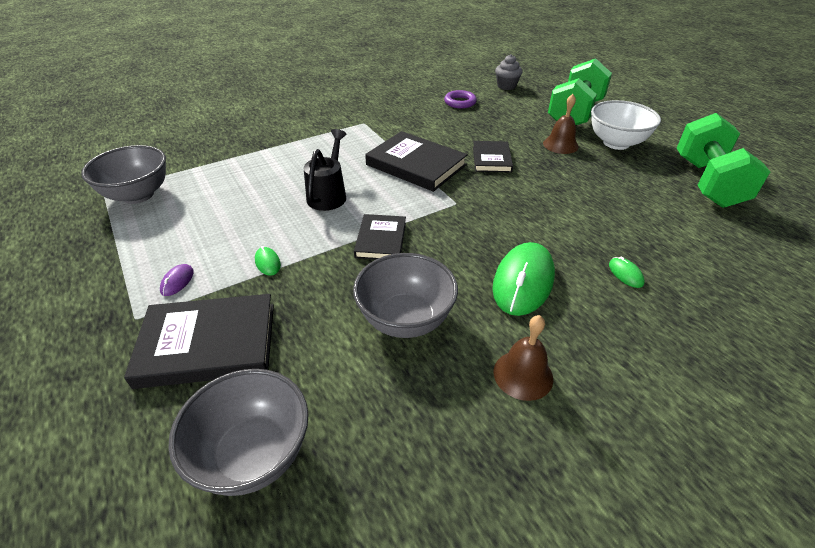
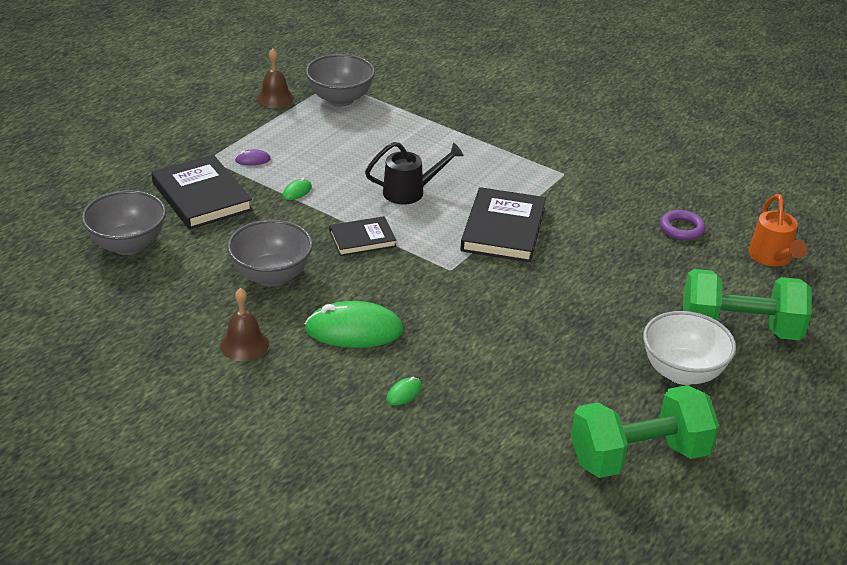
camera: 65 degrees right, 5 degrees down
black book [473,141,513,173] -> none
grey cupcake [495,54,523,90] -> orange watering can [749,194,807,267]
brown bell [543,94,579,154] -> brown bell moved to [257,49,294,108]

